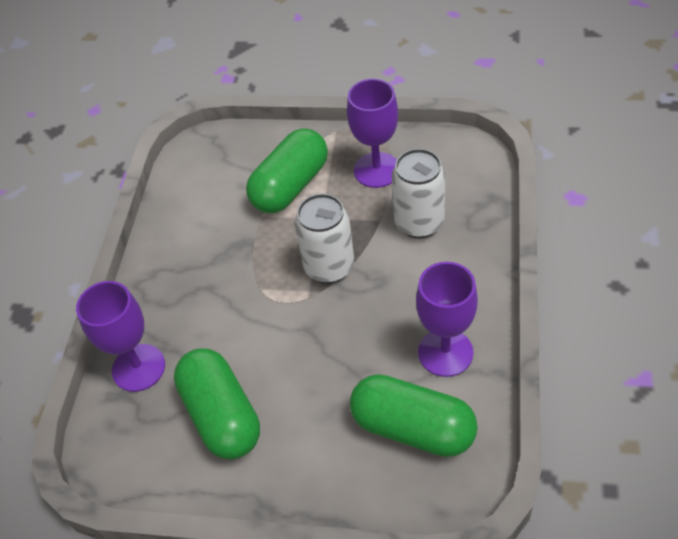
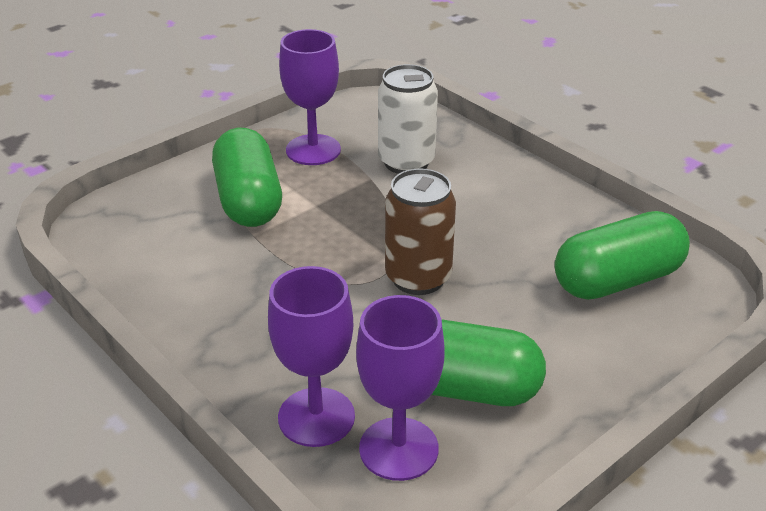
camera: 55 degrees left, 15 degrees down
white can [295,194,354,283] -> none
purple goblet [416,262,478,377] -> purple goblet moved to [356,295,445,481]
none -> brown can [385,168,456,295]

